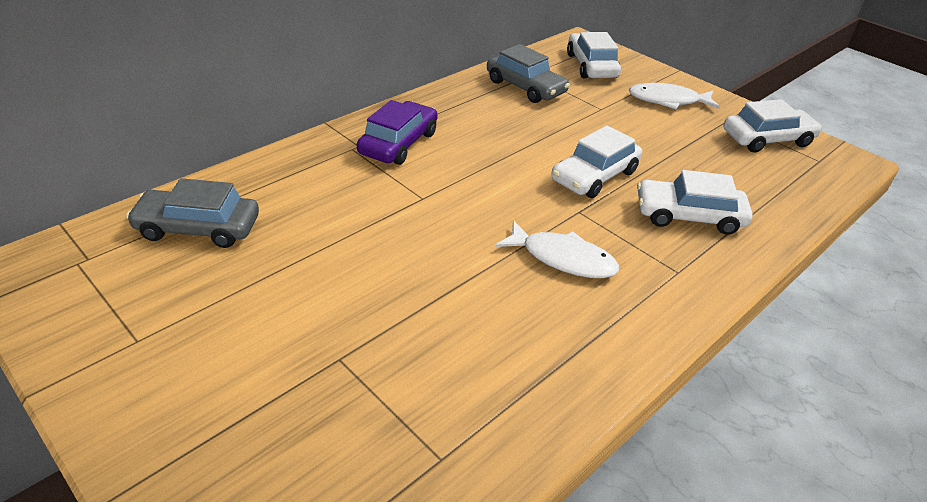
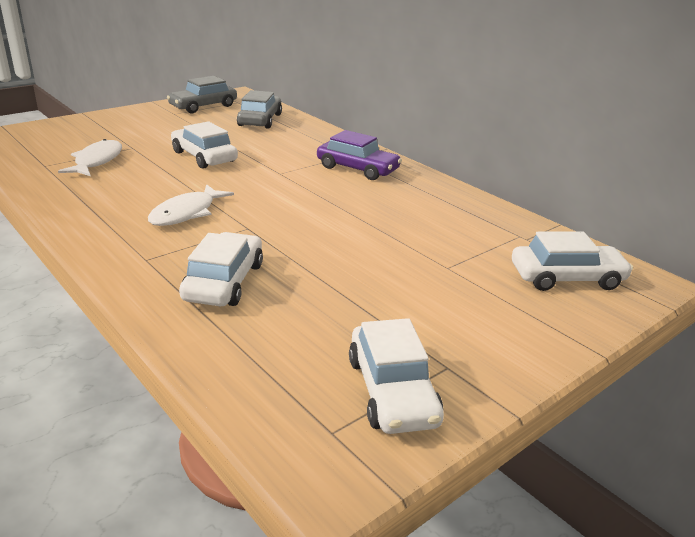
camera: 95 degrees right, 10 degrees down
grey car [487,44,570,103] -> grey car moved to [167,76,237,113]
white car [551,125,642,198] -> white car moved to [171,121,238,169]
white fish [629,83,720,109] -> white fish moved to [58,139,122,176]

